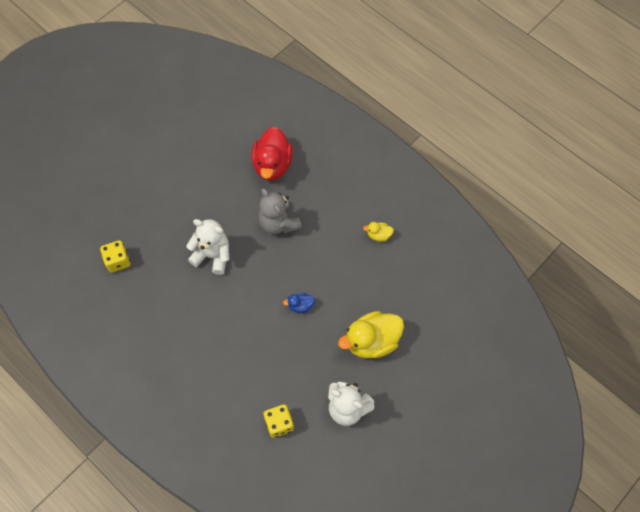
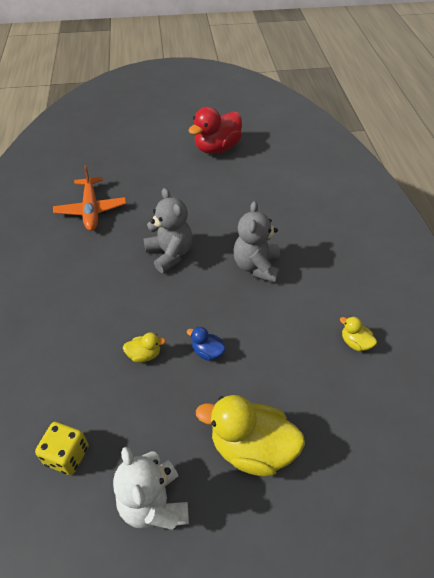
camera: 40 degrees right, 15 degrees down
yellow dice [100,240,130,273] -> orange plane [53,165,127,231]
white teddy bear [186,219,230,275] -> grey teddy bear [143,188,192,273]
red duck [251,127,293,181] -> red duck moved to [188,107,242,154]
none -> yellow duck [123,332,166,363]

